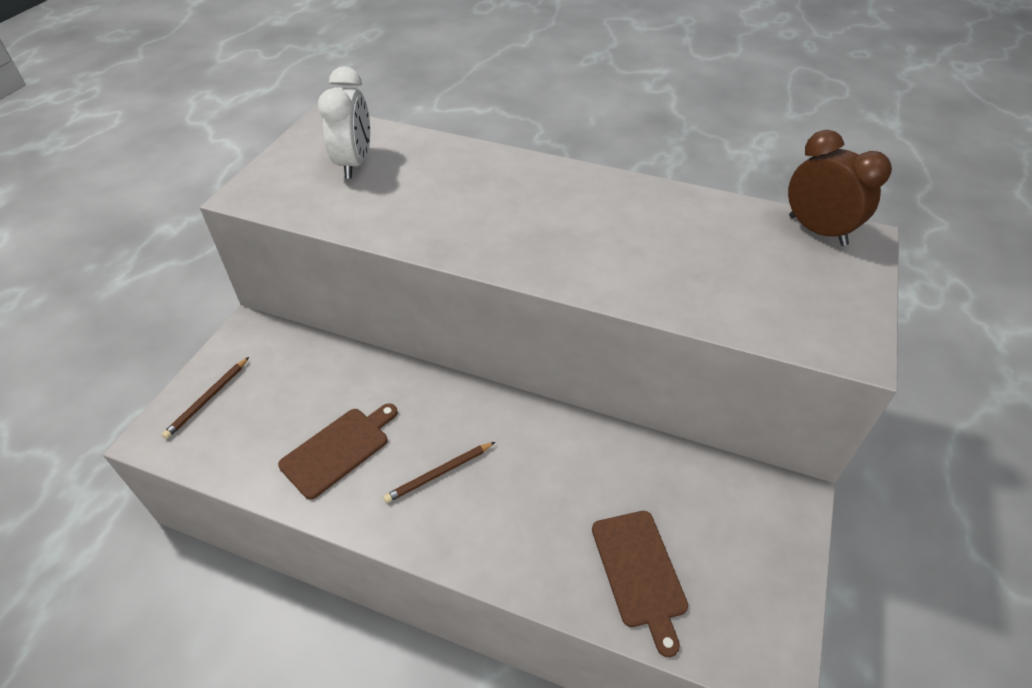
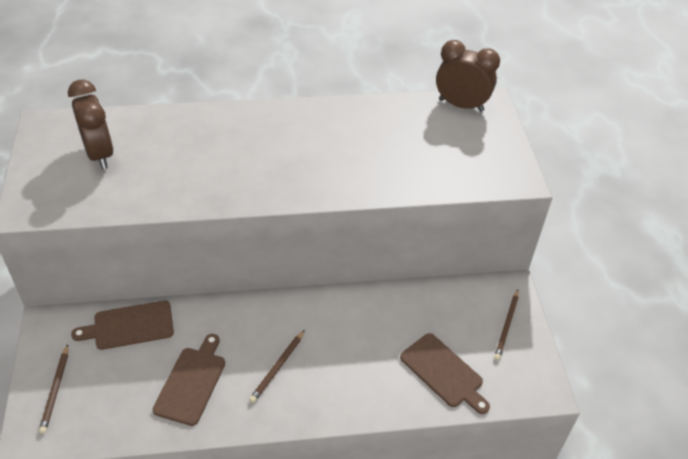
camera: 30 degrees left, 0 degrees up
white clock [318,66,370,179] -> brown clock [68,80,114,169]
none -> brown cutting board [71,301,174,350]
none -> brown pencil [494,290,519,360]

